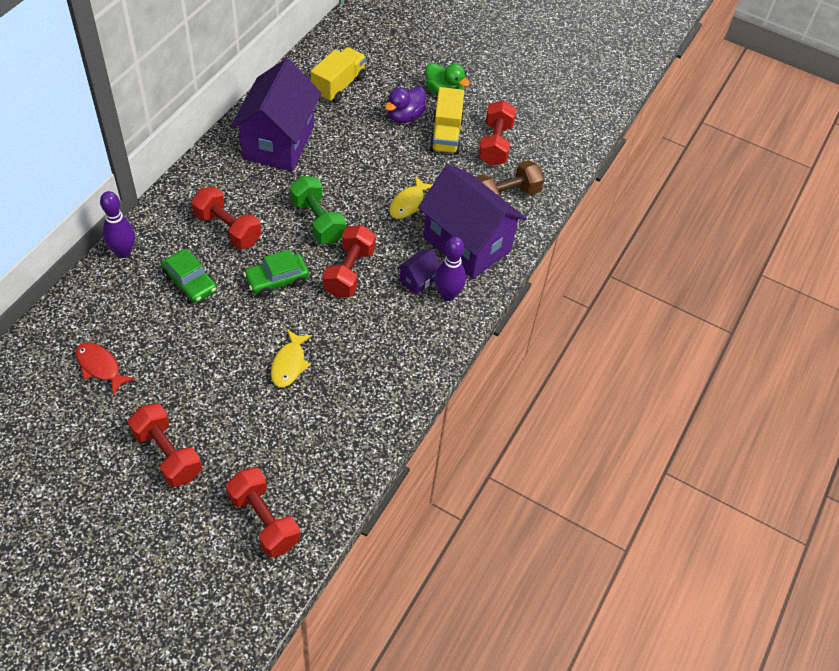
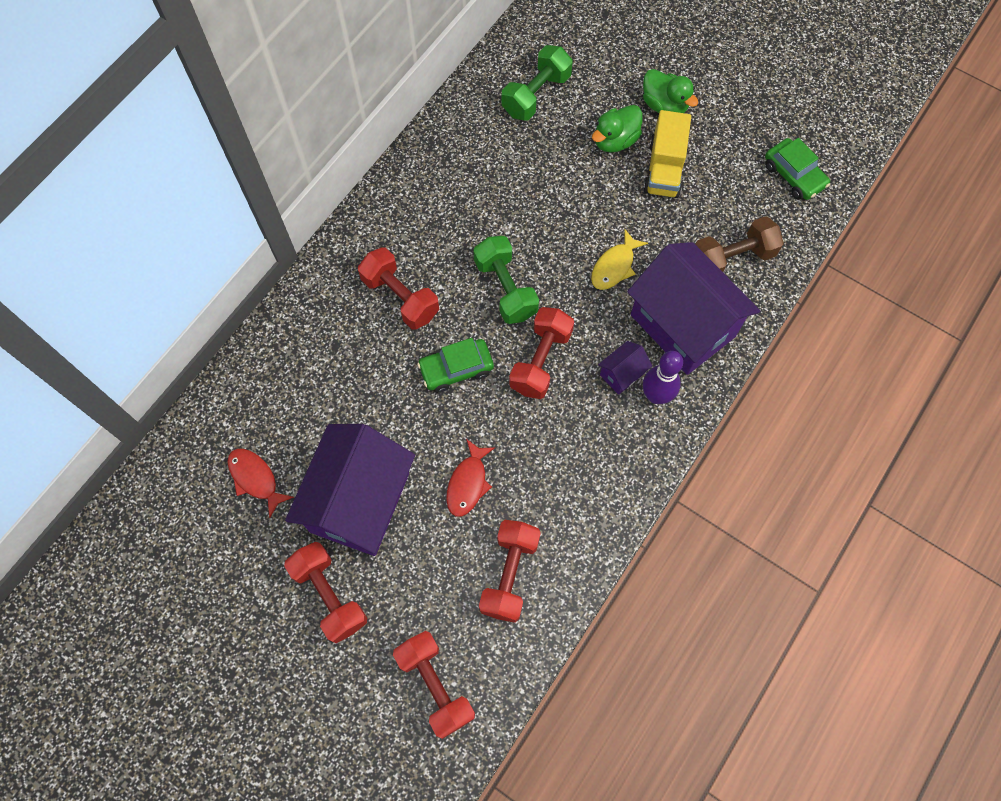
camera: 10 degrees right, 15 degrees up
purple bowling pin [100,191,135,258] -> none
green car [161,248,217,304] -> green car moved to [765,138,830,200]
purple house [230,58,321,171] -> purple house moved to [285,424,415,556]
yellow fish [271,329,312,388] -> red fish [446,439,495,517]
yellow truck [311,47,366,103] -> green dumbbell [502,45,573,121]
purple duck [385,87,426,123] -> green duck [592,105,642,153]
red dumbbell [478,100,516,166] -> red dumbbell moved to [479,520,541,623]

